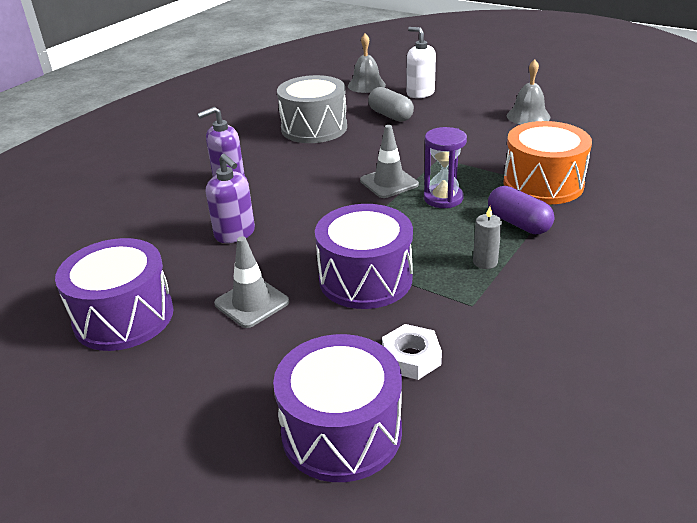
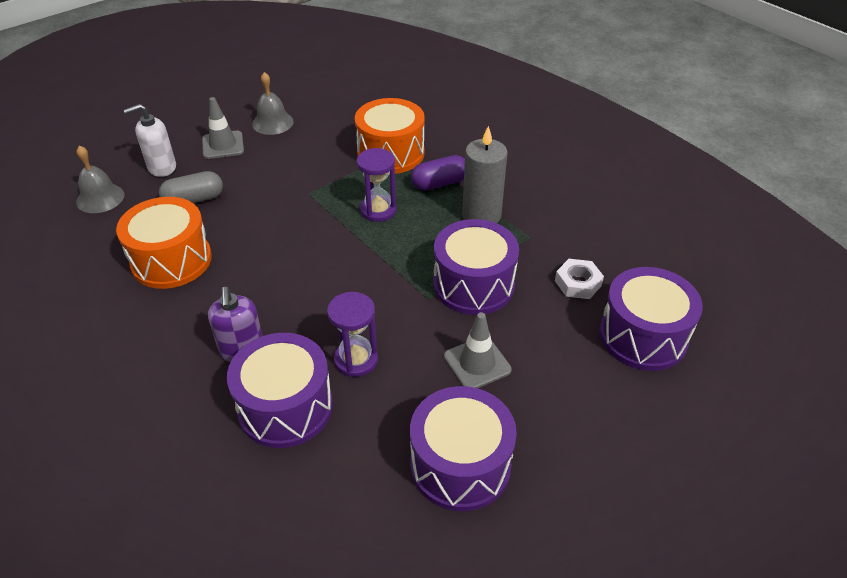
camera: 75 degrees left, 10 degrees up
purple soap dispenser [206,154,255,243] -> purple hourglass [327,292,378,377]
grey drum [277,75,347,143] -> orange drum [116,197,212,289]
grey traffic cone [360,125,419,198] -> grey traffic cone moved to [202,97,244,159]
grey candle [473,207,502,269] -> grey candle [462,126,508,223], size x1.98
none -> purple drum [227,333,333,448]

